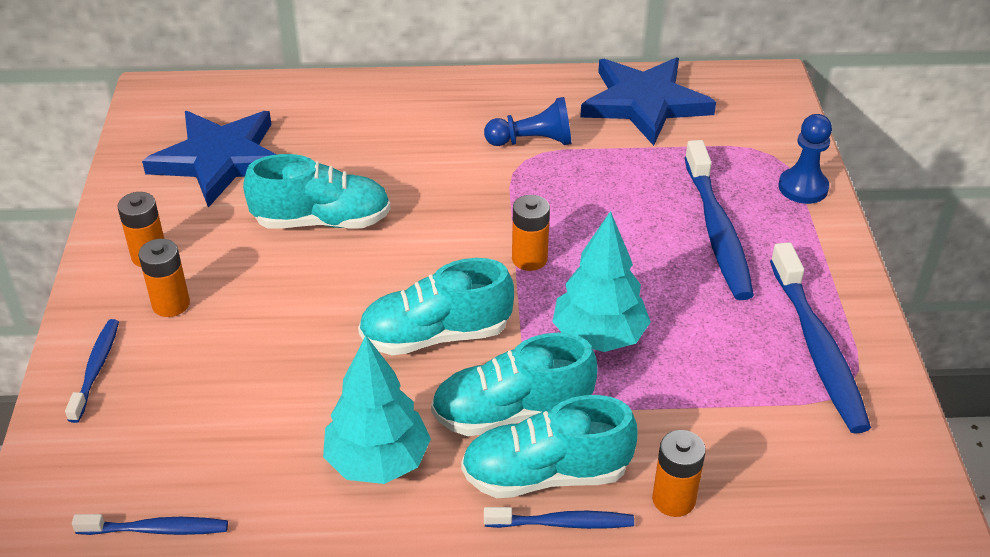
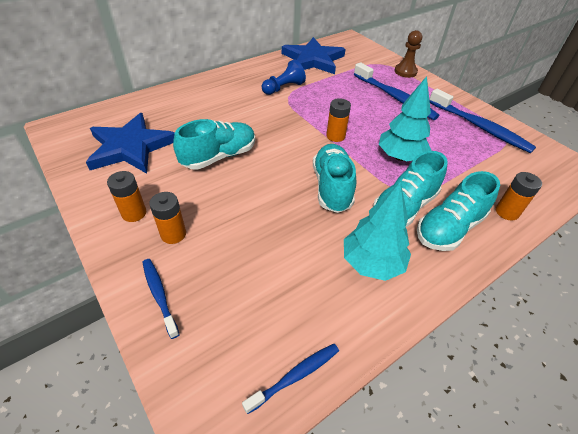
camera: 35 degrees left, 5 degrees up
turquoise shoe [358,258,514,355] -> turquoise shoe turned 135 degrees clockwise [313,144,356,213]
blue toothbrush [484,507,634,529] -> none
blue pawn [778,114,832,204] -> brown pawn [394,30,422,78]

